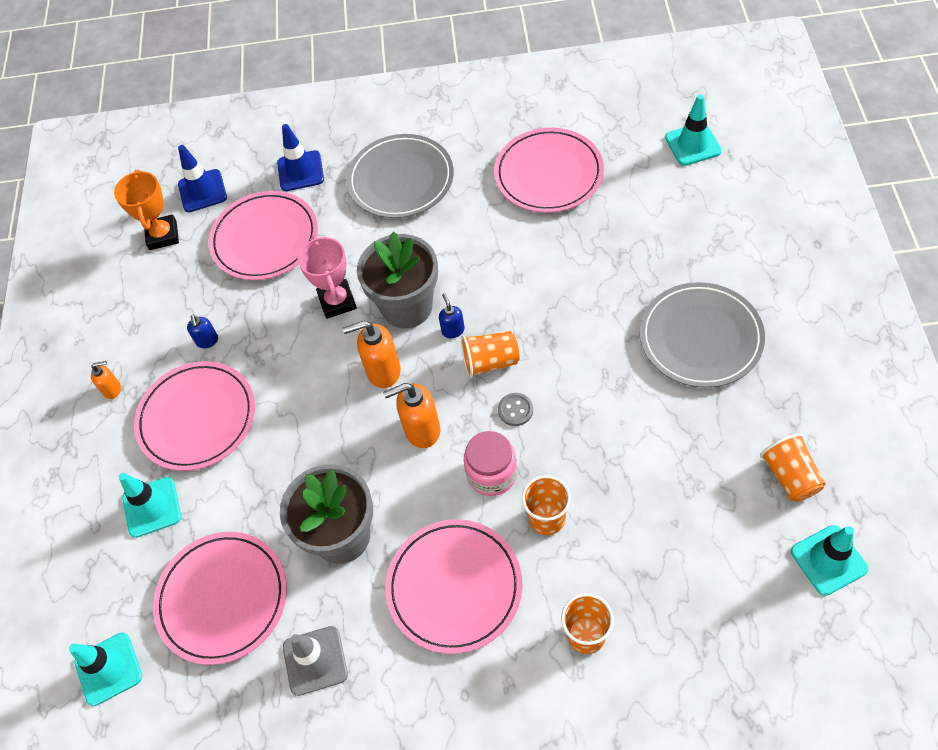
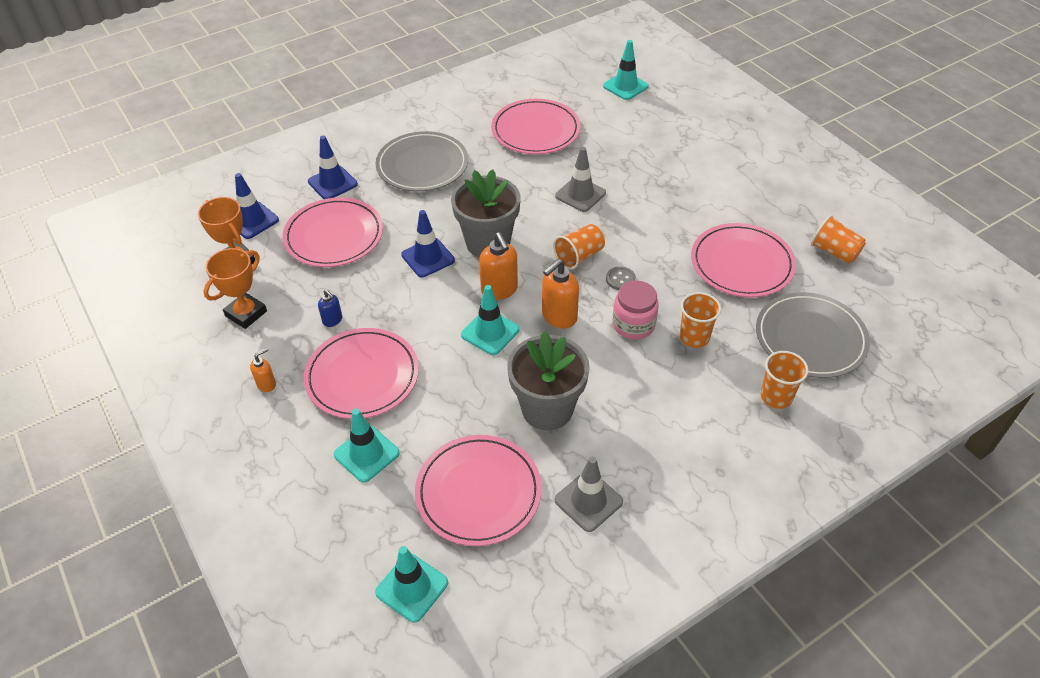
camera: 35 degrees left, 10 degrees down
pink trophy [298,236,357,319] -> blue traffic cone [401,210,455,277]
orange soap dispenser [342,321,401,388] -> orange soap dispenser turned 75 degrees counterclockwise [479,232,518,300]
pink plate [385,519,523,654] -> pink plate moved to [691,223,796,297]
blue soap dispenser [439,293,465,338] -> none
grey plate [640,282,765,388] -> grey plate moved to [756,292,870,378]
turquoise traffic cone [791,525,869,596] -> turquoise traffic cone moved to [461,285,520,355]
none -> orange trophy [204,248,267,329]
none -> grey traffic cone [555,147,606,212]

